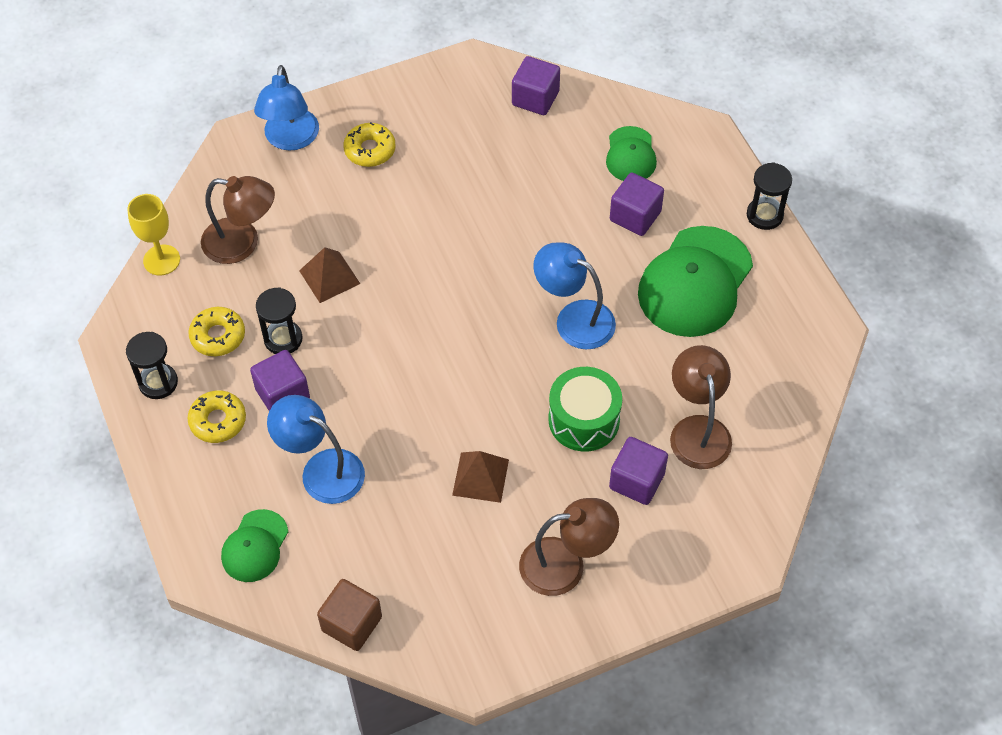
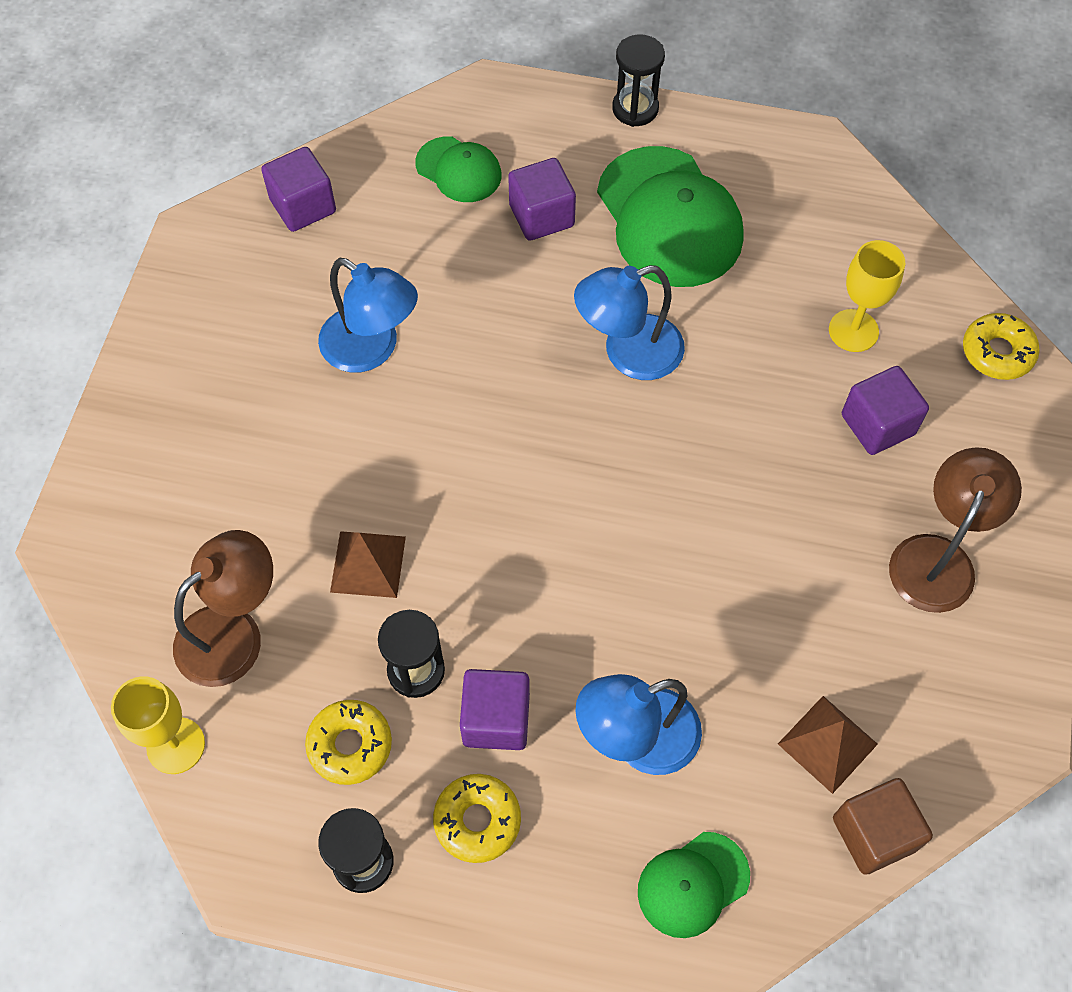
camera: 55 degrees left, 5 degrees up
green cap [221,509,288,582] -> green cap turned 90 degrees clockwise [638,832,750,938]
blue lamp [254,65,319,151] -> blue lamp moved to [318,258,418,373]
yellow donut [343,122,396,167] -> yellow donut moved to [963,313,1040,380]
brown pyramid [452,451,509,503] -> brown pyramid moved to [778,696,878,794]
green drum [549,367,622,452] -> none
brown lamp [670,345,732,469] -> yellow goblet [829,240,905,352]

